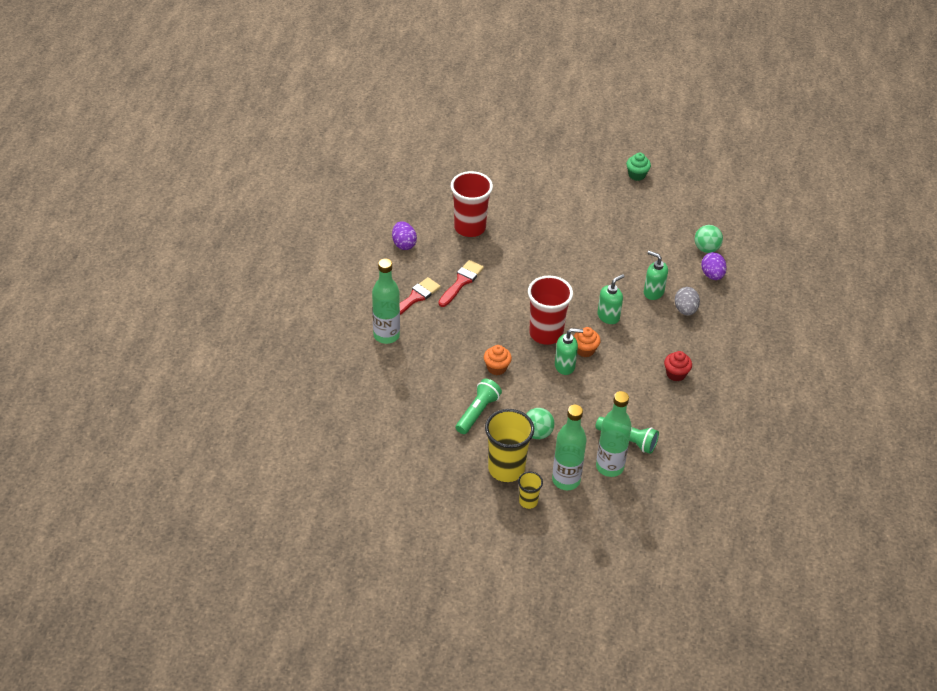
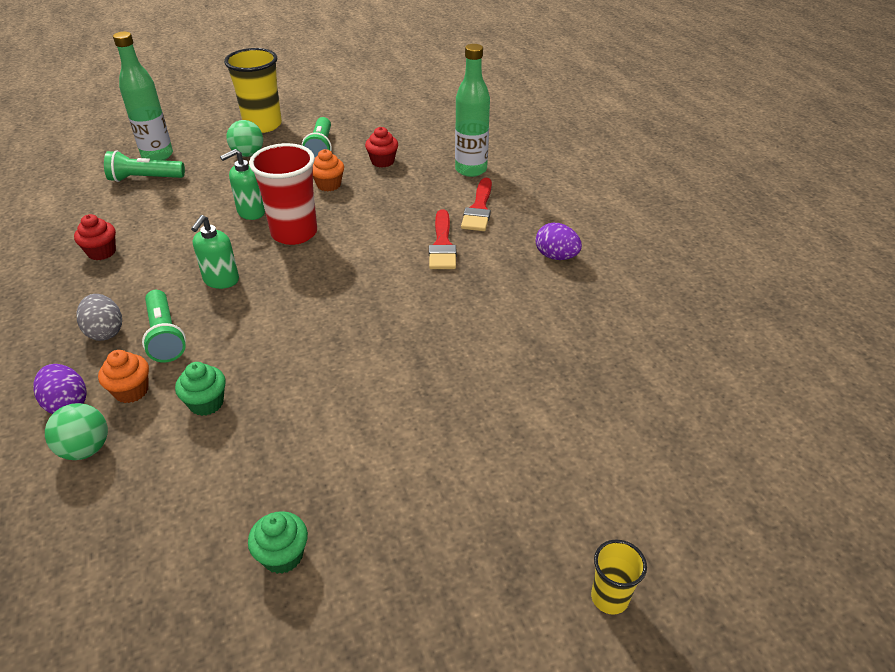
camera: 150 degrees right, 5 degrees down
red cup [451,171,493,237] -> none
yellow cup [518,472,543,509] -> yellow cup moved to [591,540,647,615]
green bottle [552,405,587,490] -> none
orange cupcake [574,327,600,357] -> orange cupcake moved to [98,350,149,403]
green soap dispenser [644,251,668,300] -> green flashlight [142,290,186,362]
none -> green cupcake [175,362,226,416]
none -> red cupcake [365,127,398,168]

